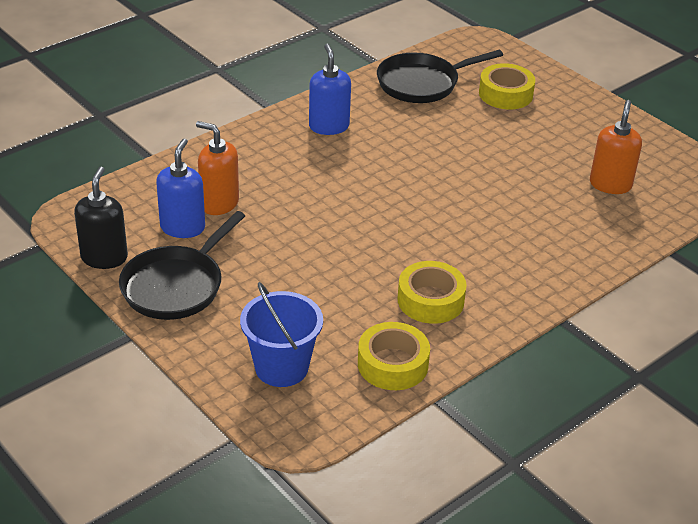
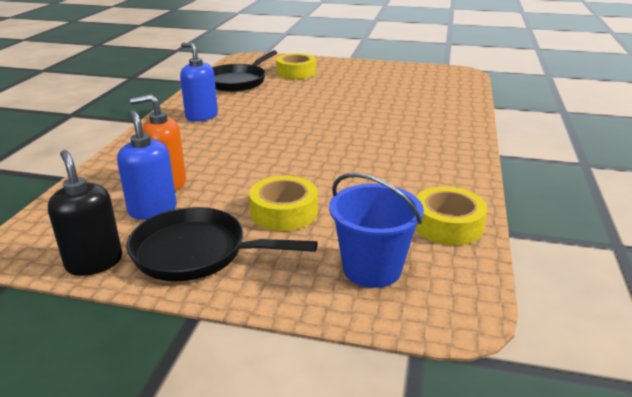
camera: 35 degrees left, 10 degrees down
black pan [119,211,245,320] -> black pan turned 105 degrees clockwise [127,207,317,281]
yellow tape [397,261,467,324] -> yellow tape moved to [249,176,318,231]
orange soap dispenser [590,100,642,194] -> none

